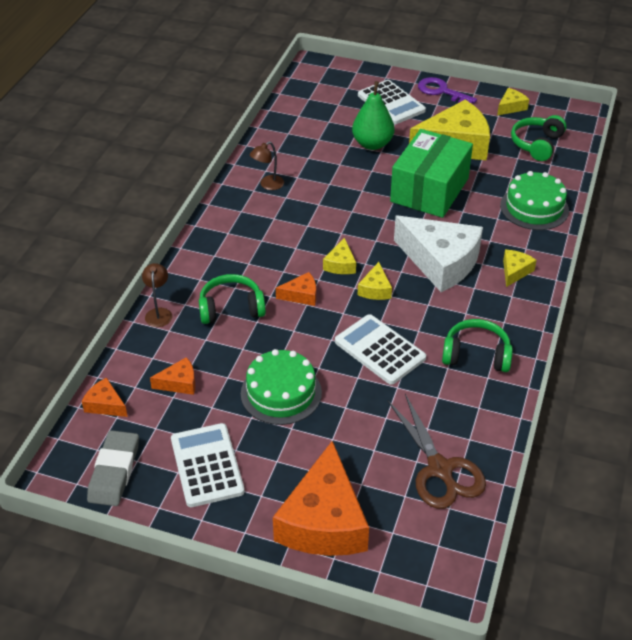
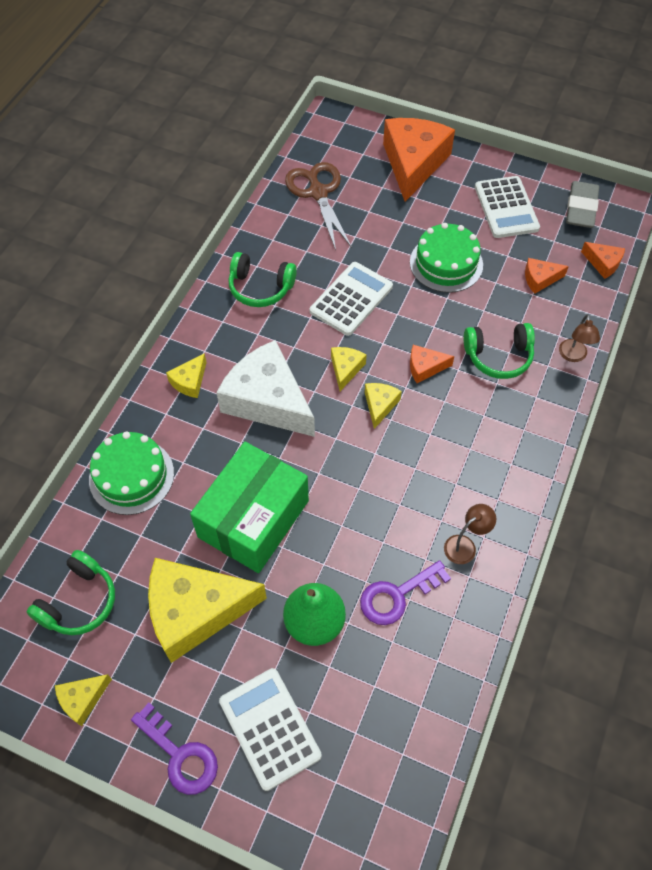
camera: 175 degrees left, 15 degrees up
white calculator [335,314,426,385] -> white calculator turned 105 degrees counterclockwise [310,262,393,336]
none -> purple key [360,560,451,625]

